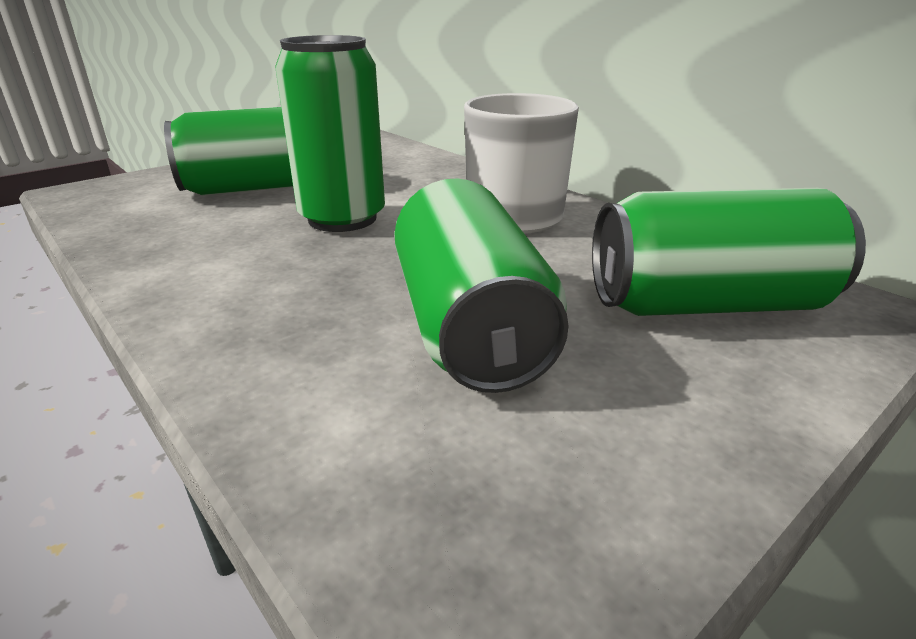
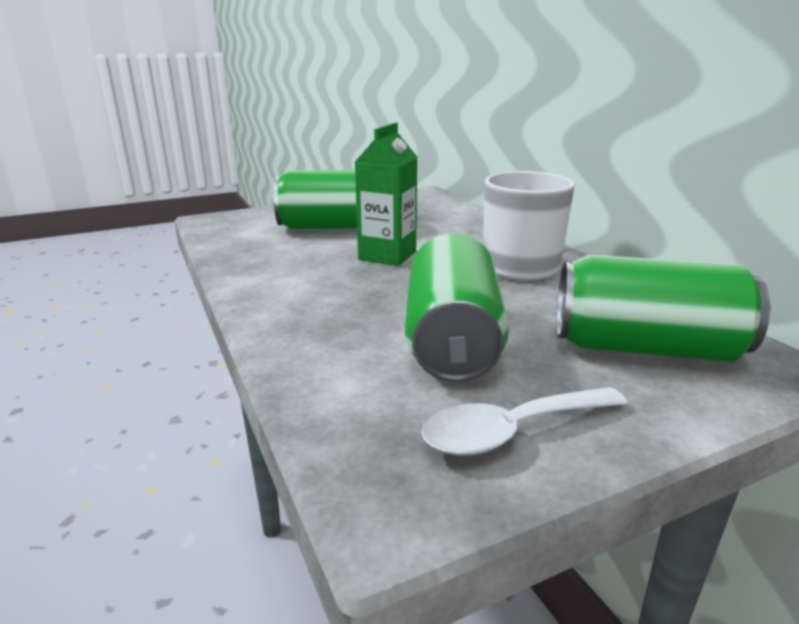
camera: 15 degrees right, 5 degrees down
green can [275,35,385,232] -> green carton [354,123,418,266]
none -> white spoon [421,387,628,456]

